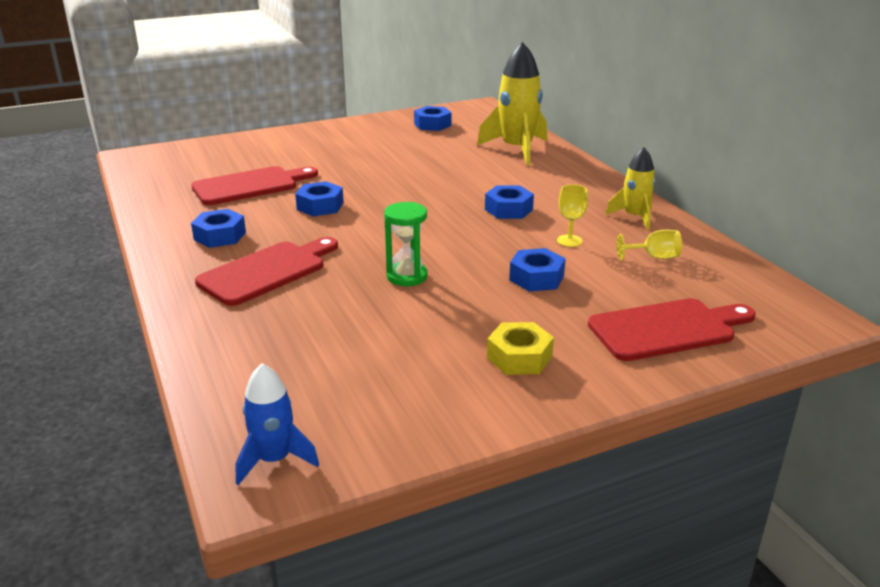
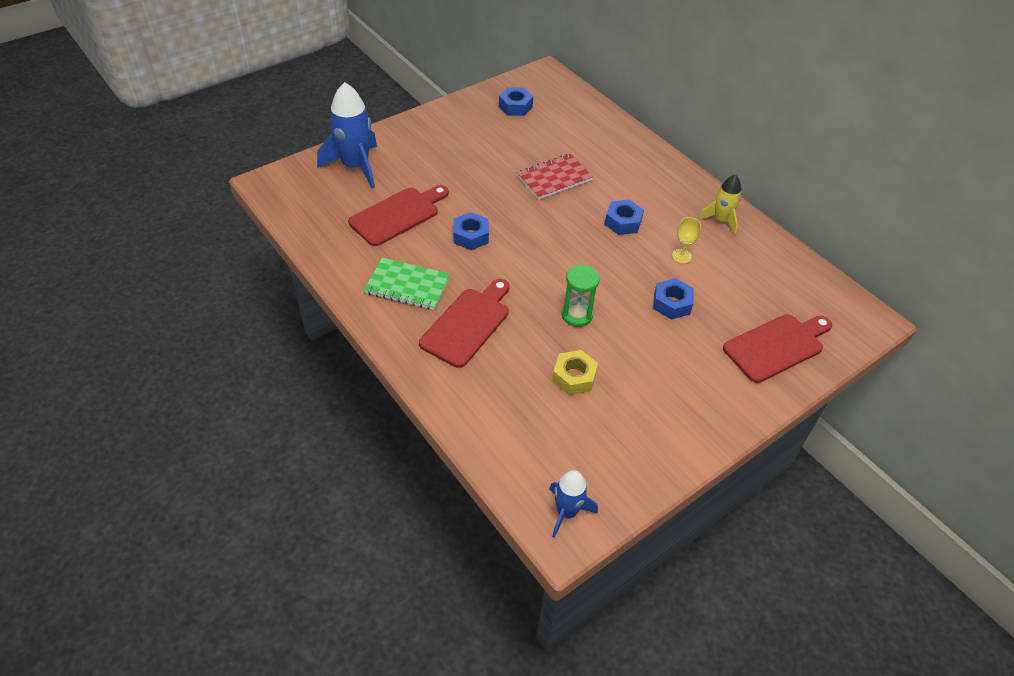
camera: 15 degrees left, 20 degrees up
blue nut [191,209,246,248] -> green notebook [364,257,450,310]
yellow rocket [477,42,547,165] -> none
yellow nut [487,322,554,375] -> yellow nut moved to [552,350,598,395]
yellow goblet [617,230,682,260] -> none
none -> blue rocket [317,82,377,189]
none -> red notebook [517,154,593,200]

